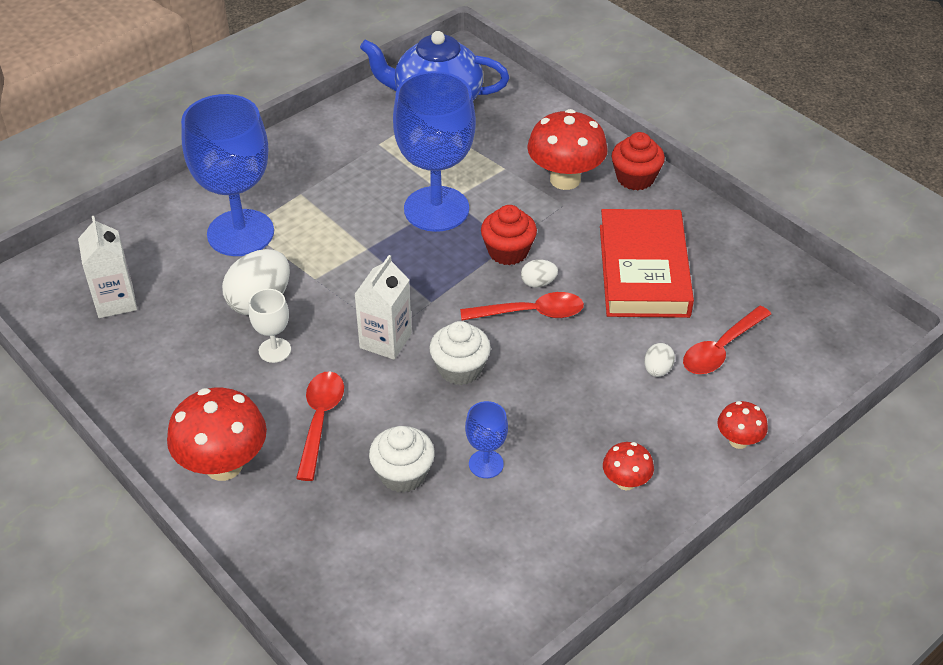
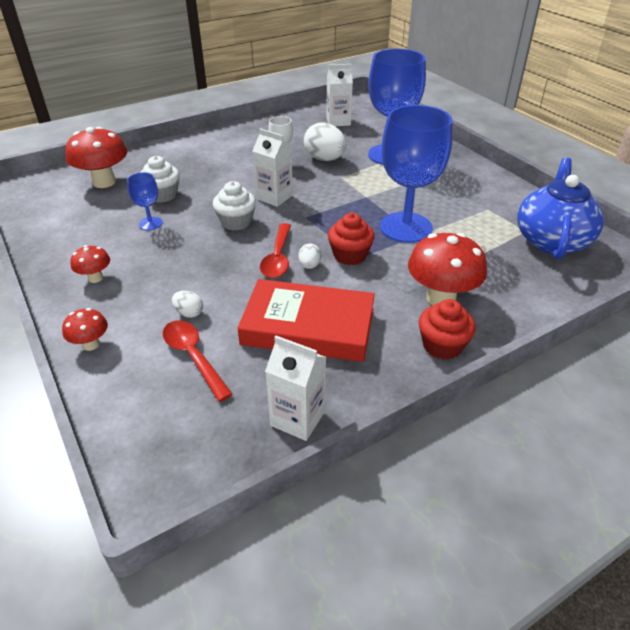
camera: 100 degrees right, 5 degrees down
red mushroom [167,388,267,481] -> red mushroom moved to [65,127,127,188]
red spoon [296,371,344,481] -> none
none -> white carton [265,336,326,441]

